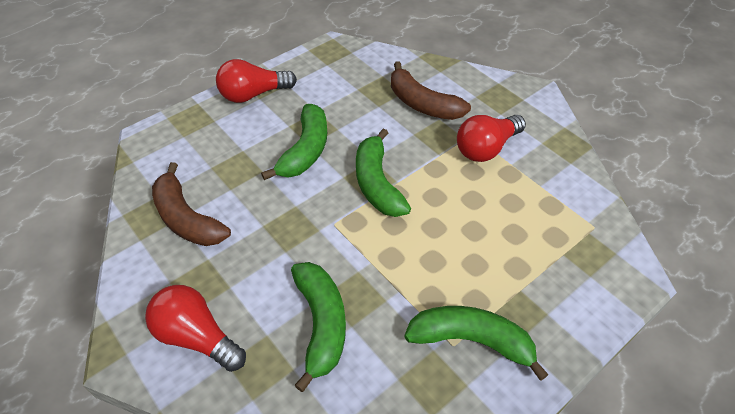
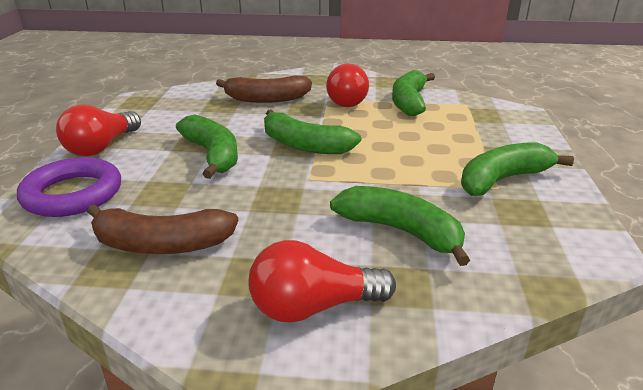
camera: 45 degrees left, 20 degrees down
none -> purple ring [17,157,121,217]
none -> green banana [392,70,435,116]

